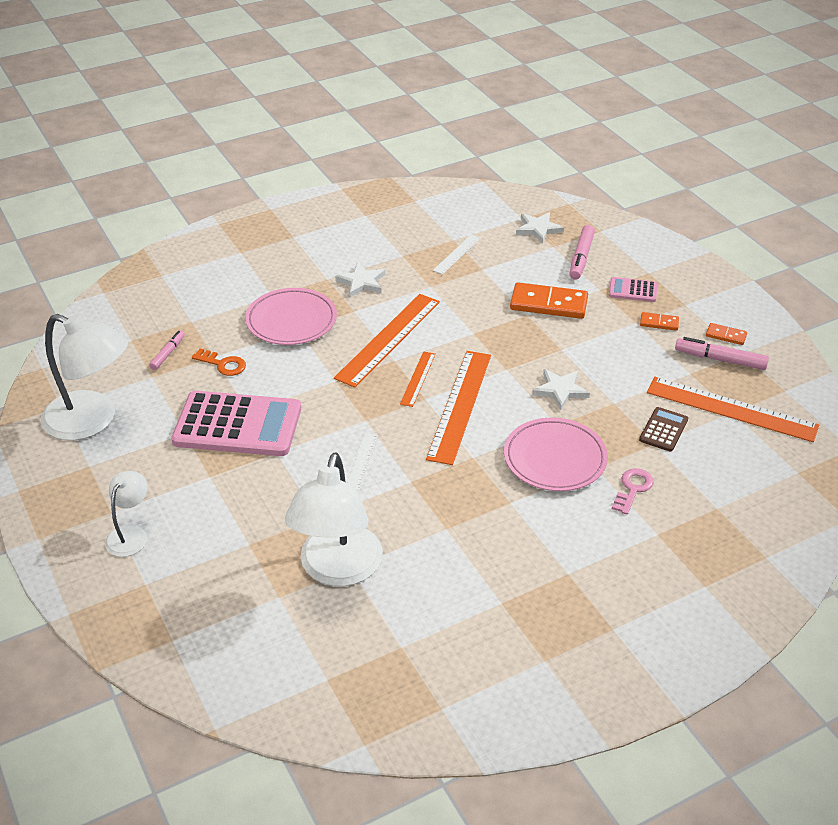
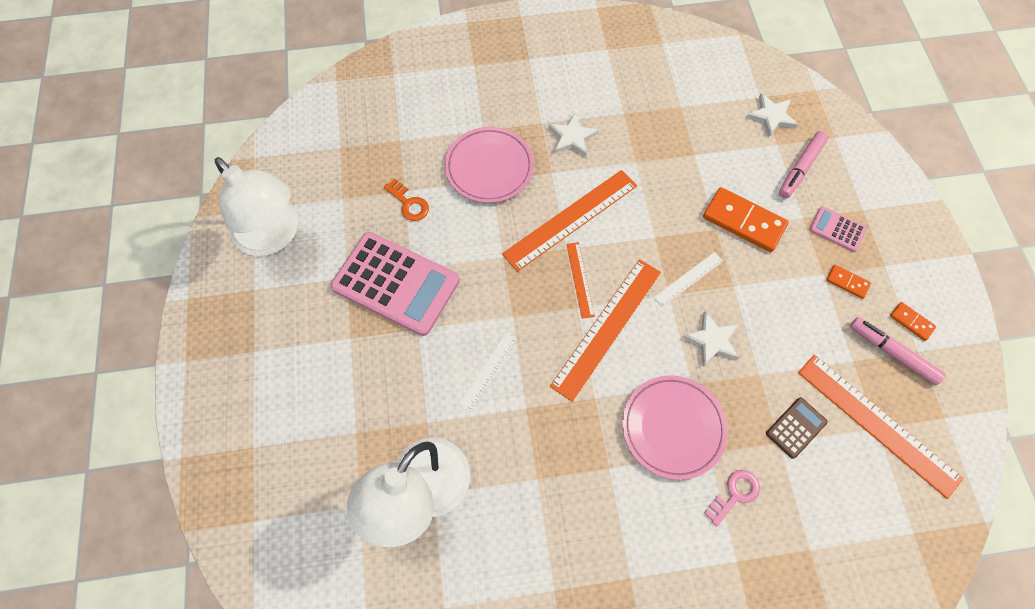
camera: 20 degrees right, 25 degrees up
white lamp [105,471,147,557] -> none
pink marker [149,331,185,370] -> none
orange ruler [400,351,436,407] -> orange ruler turned 45 degrees counterclockwise [566,242,595,319]
white ruler [433,234,481,275] -> white ruler moved to [653,252,723,307]

